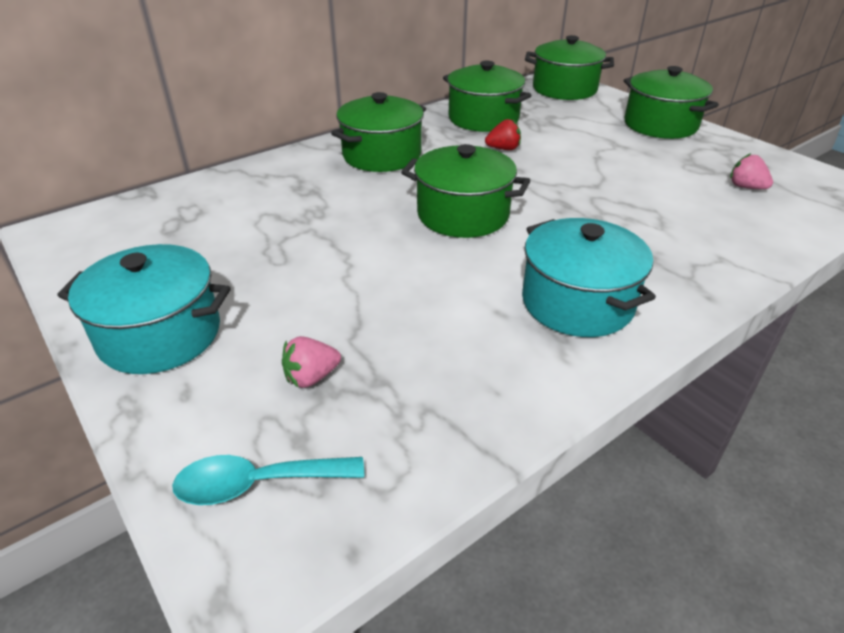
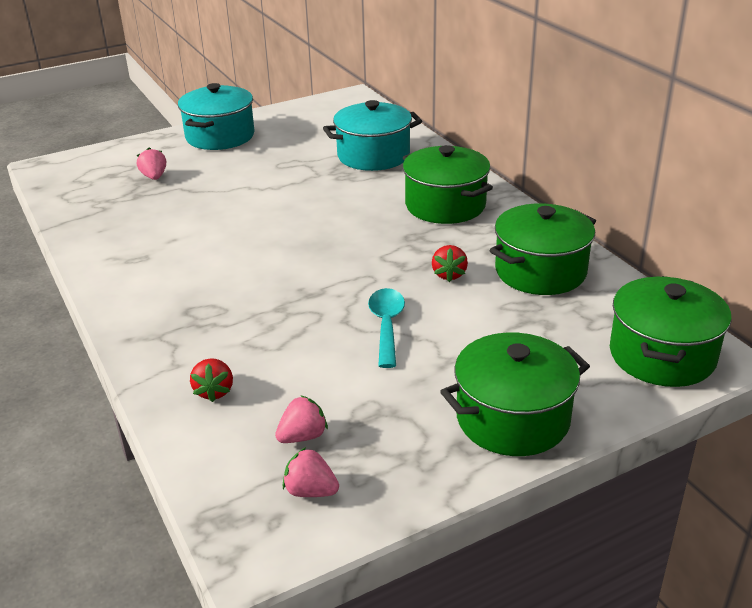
camera: 100 degrees right, 5 degrees down
turquoise spoon [172,455,364,505] -> turquoise spoon moved to [368,288,405,368]
green pot [401,144,530,238] -> none
turquoise pot [522,218,656,337] -> turquoise pot moved to [323,100,422,171]
none -> red strawberry [190,358,233,402]
none -> pink strawberry [283,447,339,497]

